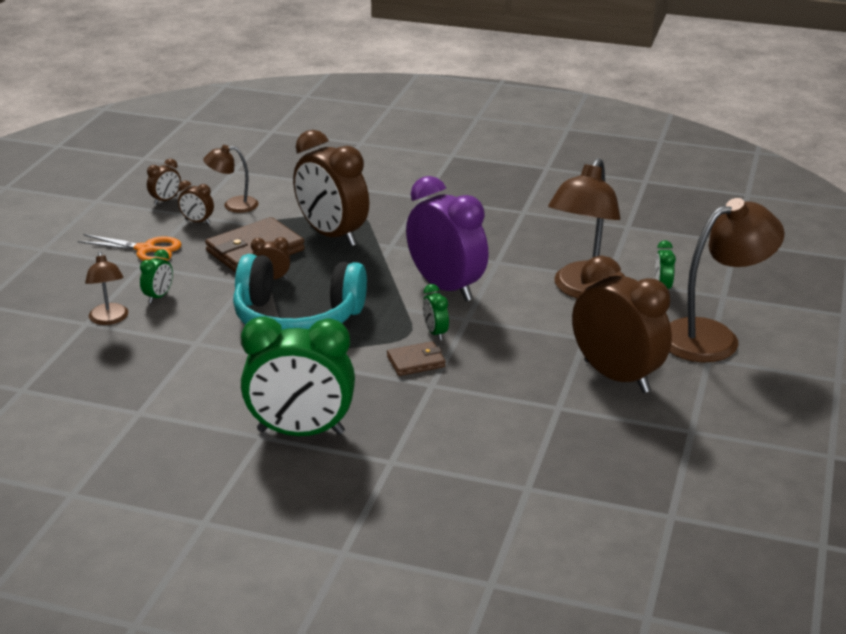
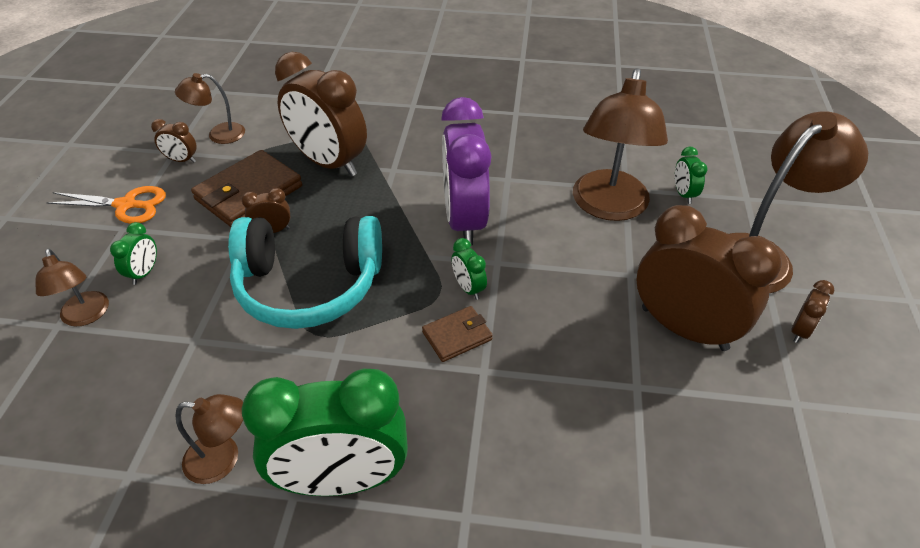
camera: 10 degrees left, 15 degrees up
brown clock [147,159,181,205] -> brown clock moved to [791,280,835,343]
purple clock [406,176,489,301] -> purple clock turned 135 degrees counterclockwise [441,97,491,246]
none -> brown lamp [175,394,243,484]

